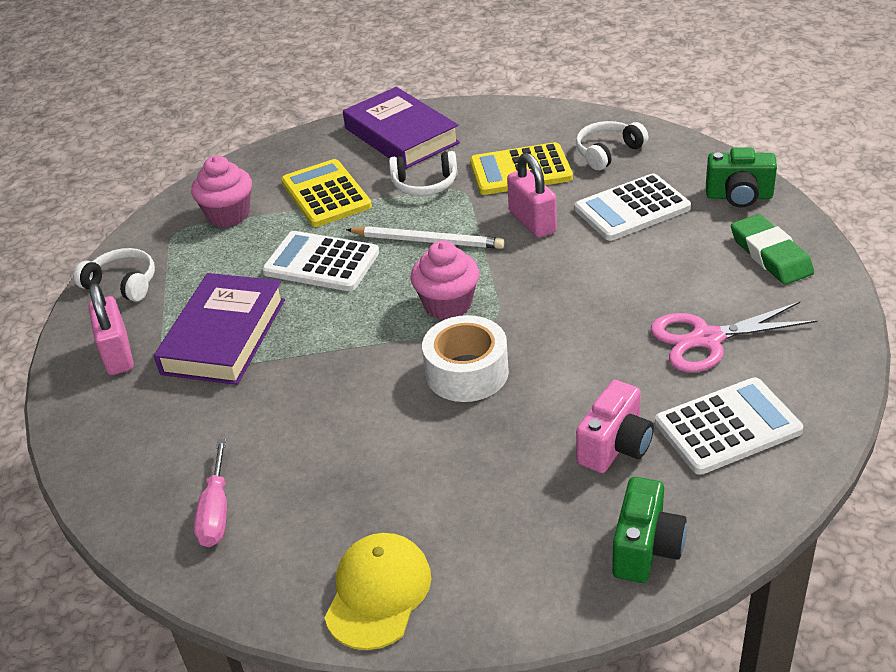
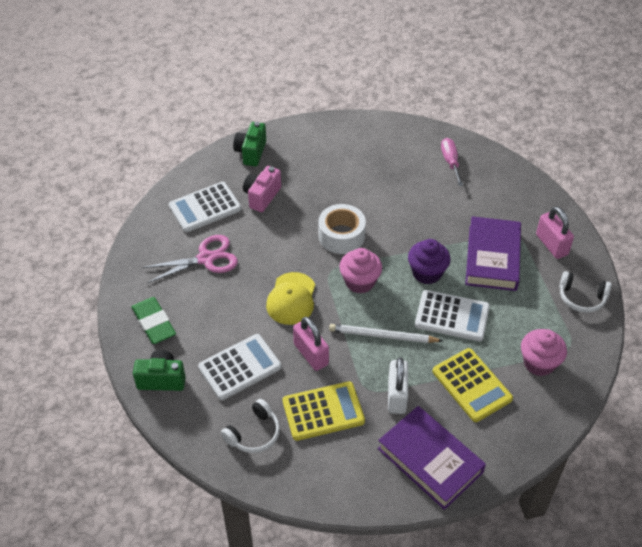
camera: 170 degrees right, 10 degrees up
yellow cap [324,533,431,650] -> yellow cap moved to [266,272,315,325]
white headphones [389,151,457,196] -> white padlock [388,357,408,414]
none -> purple cupcake [408,239,451,284]

